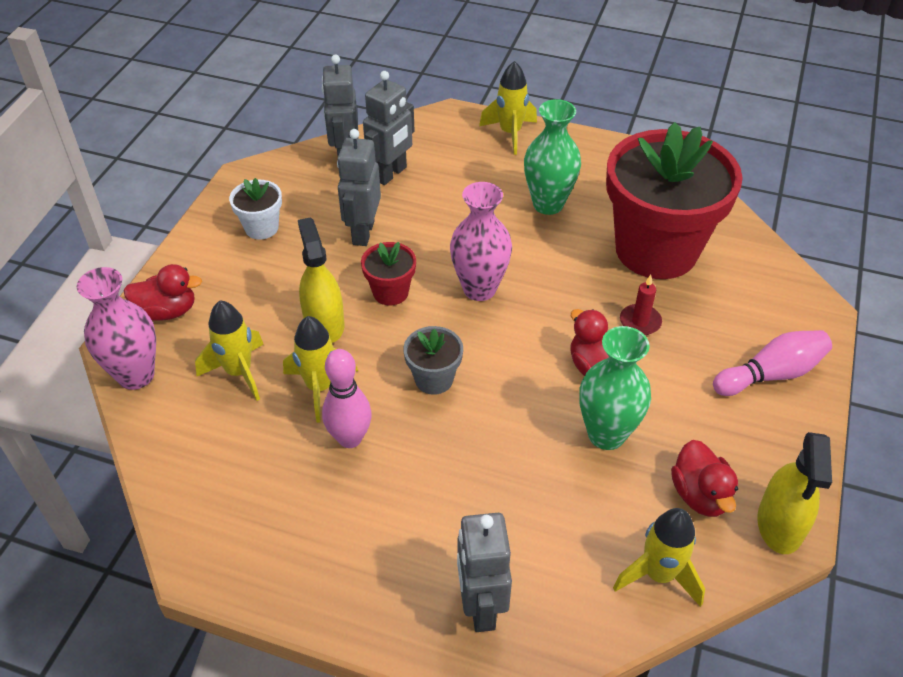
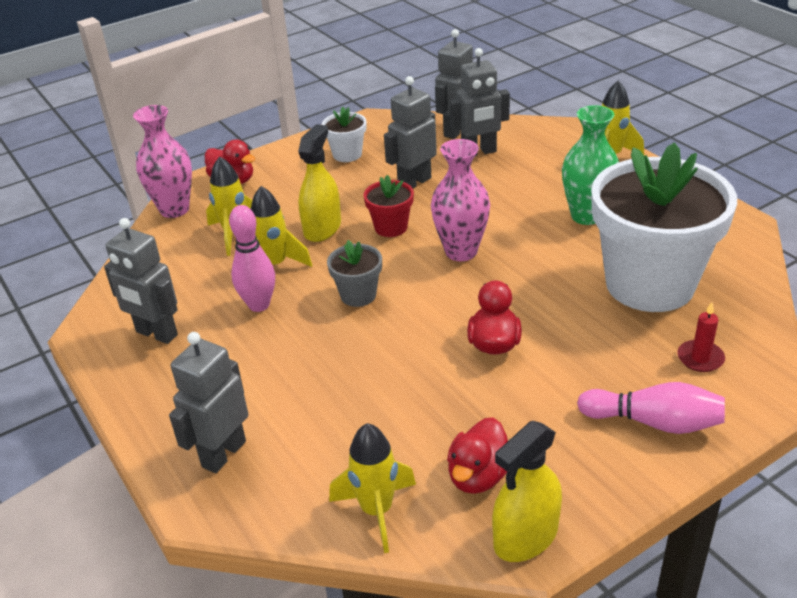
camera: 40 degrees right, 10 degrees down
green vase [579,326,651,450] -> none
red flower pot [606,122,743,279] -> white flower pot [591,142,737,312]
red candle [620,275,662,335] -> red candle moved to [678,302,725,372]
none -> grey robot [104,218,178,344]

